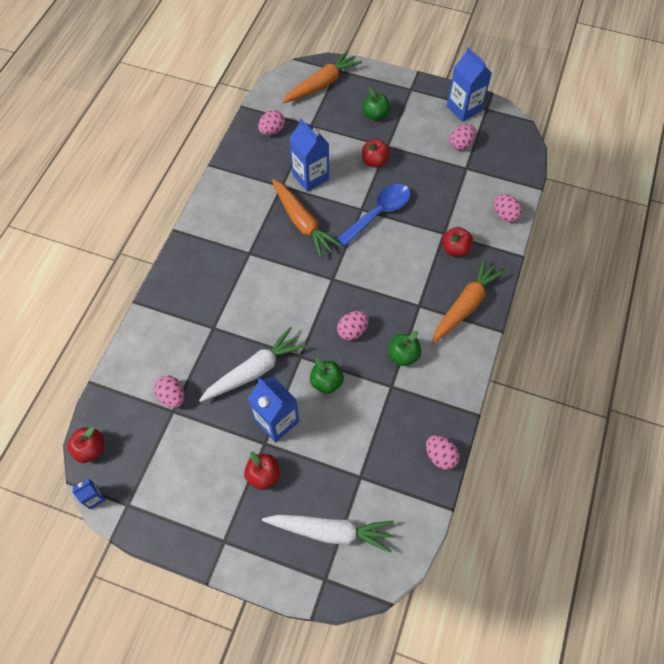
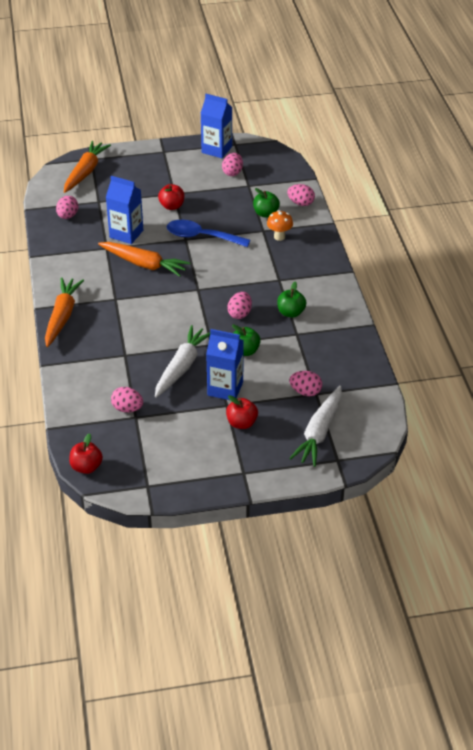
camera: 30 degrees left, 20 degrees down
blue carton [72,478,105,509] -> none
white carrot [262,514,394,553] -> white carrot turned 135 degrees clockwise [289,386,342,467]
blue spoon [336,184,411,247] -> blue spoon turned 90 degrees counterclockwise [167,220,250,247]
green apple [363,86,390,121] -> green apple moved to [253,188,280,218]
pink egg [426,435,460,470] -> pink egg moved to [289,371,322,396]
orange carrot [432,258,506,343] -> orange carrot moved to [45,277,84,347]
red apple [442,227,473,257] -> orange mushroom [267,210,293,241]

